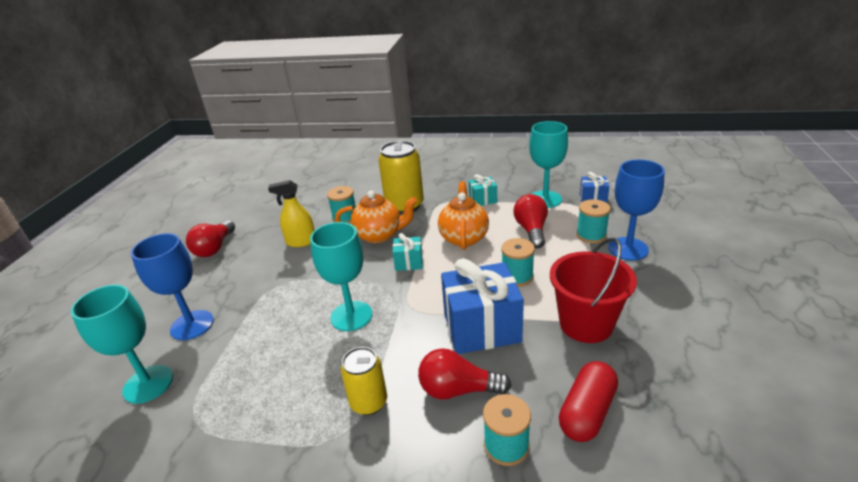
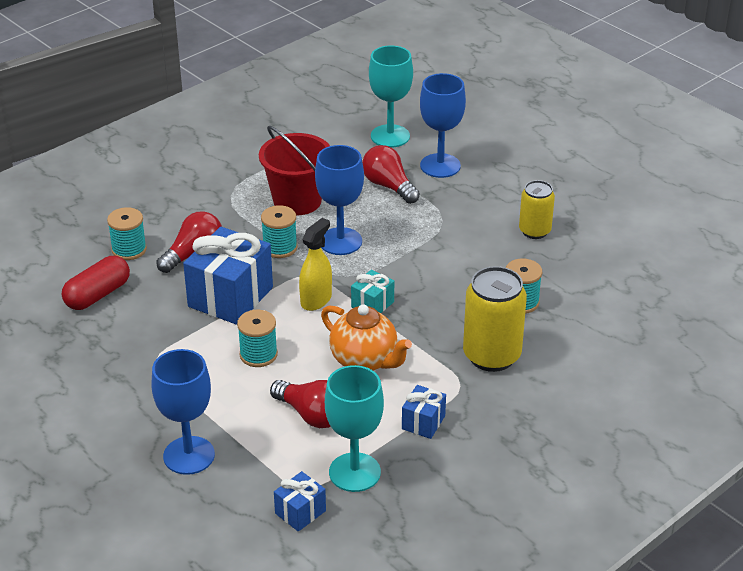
camera: 125 degrees right, 5 degrees up
red light bulb [186,220,235,257] -> red light bulb moved to [362,145,420,204]
yellow spray bottle [268,180,315,247] -> yellow spray bottle moved to [299,218,332,311]
turquoise goblet [310,222,372,331] -> blue goblet [315,145,364,255]
orange teapot [335,191,417,243] -> none
yellow can [341,347,387,415] -> yellow can moved to [519,180,555,239]
turquoise gift [469,174,497,206] -> blue gift [402,385,446,439]
red bucket [550,238,637,343] -> red bucket moved to [259,126,330,215]
red capsule [559,361,618,442] -> red capsule turned 60 degrees clockwise [62,256,130,310]
turquoise spool [576,199,611,243] -> turquoise spool moved to [261,205,297,258]

